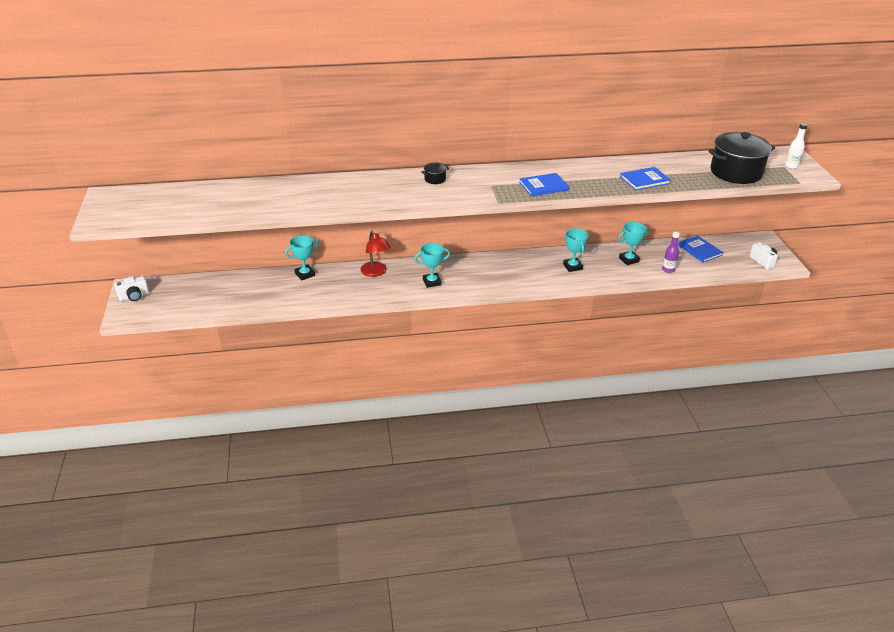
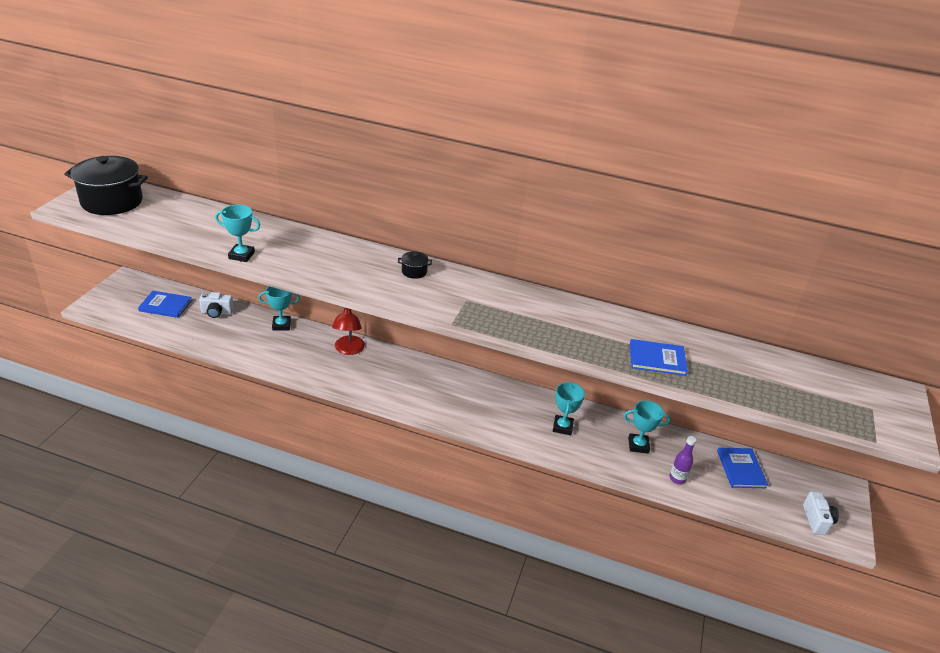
camera: 25 degrees right, 0 degrees up
white camera [115,276,149,301] -> white camera moved to [199,292,234,318]
turquoise trophy [414,243,450,288] -> turquoise trophy moved to [215,205,260,262]
blue book [519,173,569,196] -> blue book moved to [138,291,192,318]
black pot [709,132,775,184] -> black pot moved to [64,156,148,215]
white bottle [785,123,808,169] -> none

